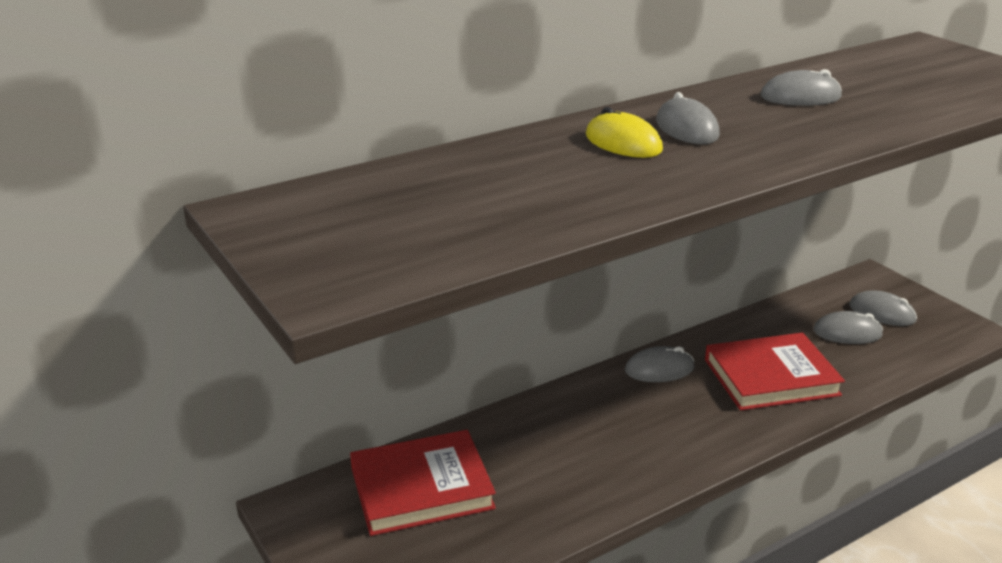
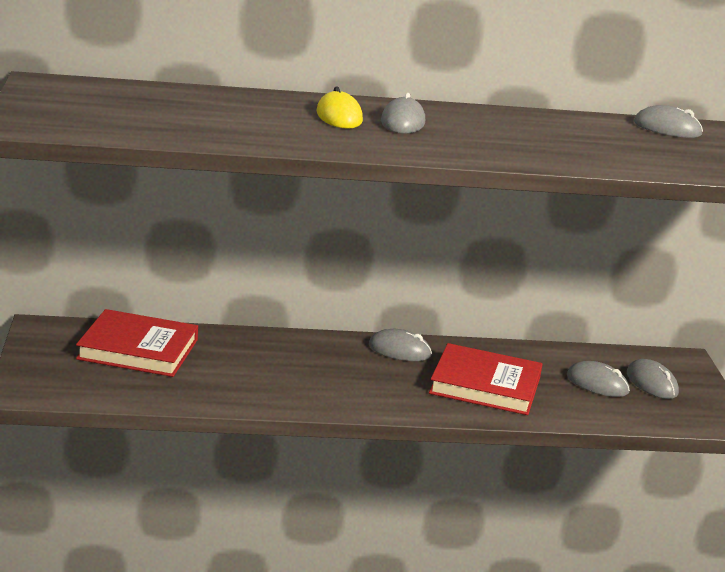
camera: 25 degrees right, 5 degrees down
grey mouse [760,69,842,106] -> grey mouse moved to [634,105,703,138]

